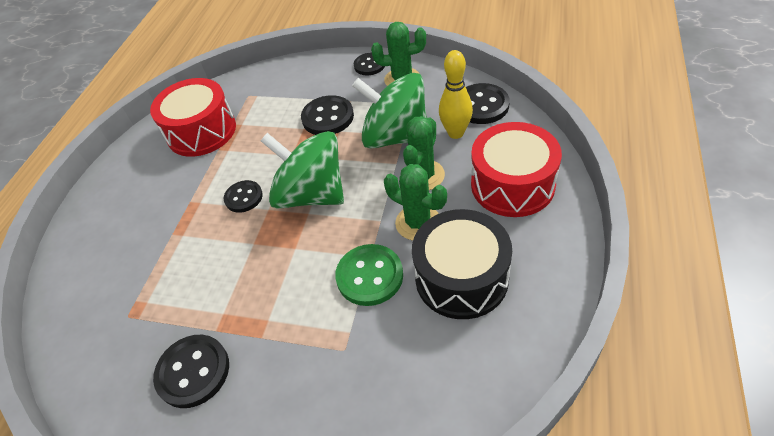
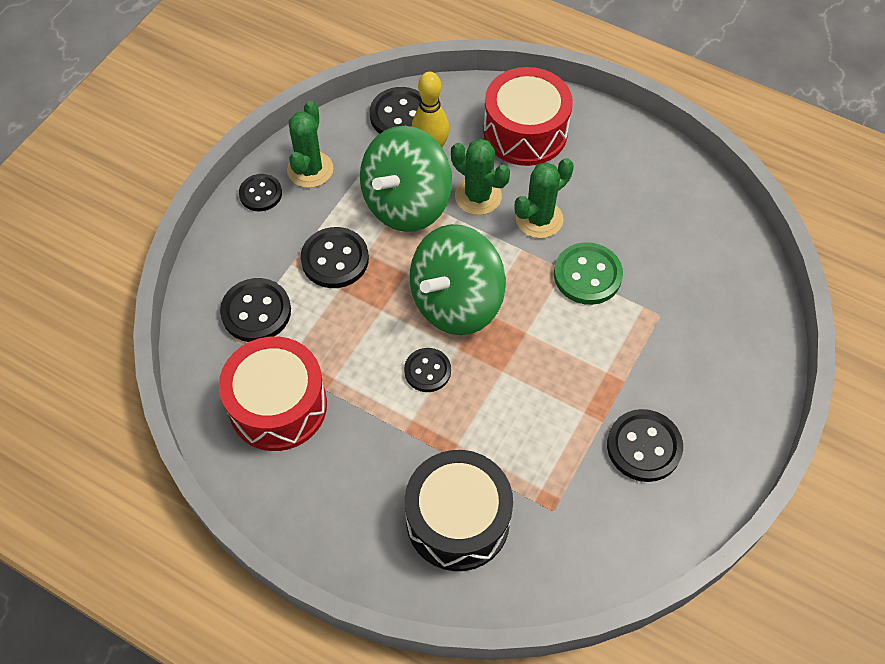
camera: 80 degrees left, 10 degrees up
black drum [412,209,512,319] -> black drum moved to [405,450,513,571]
none -> black button [220,278,291,342]

